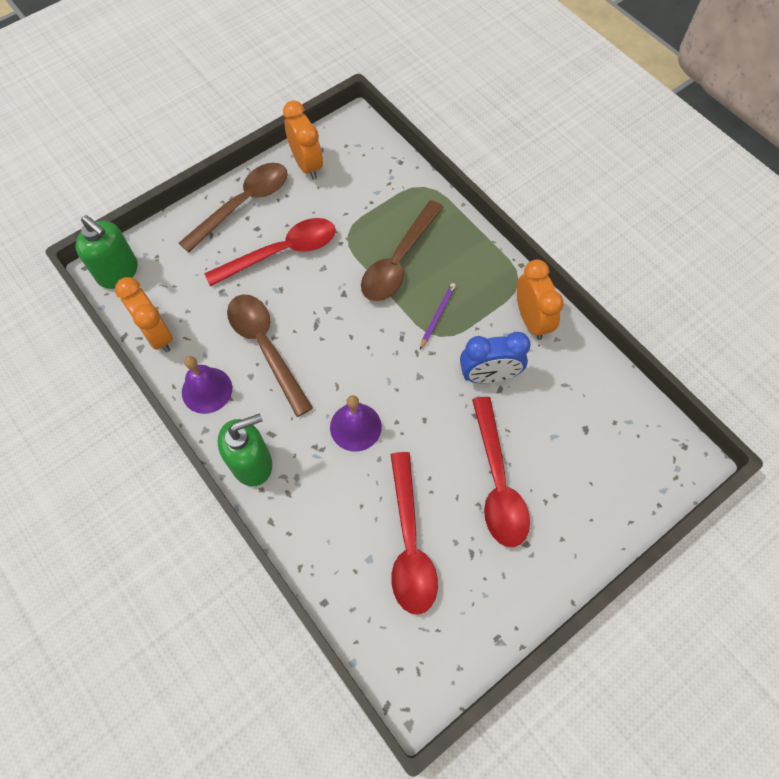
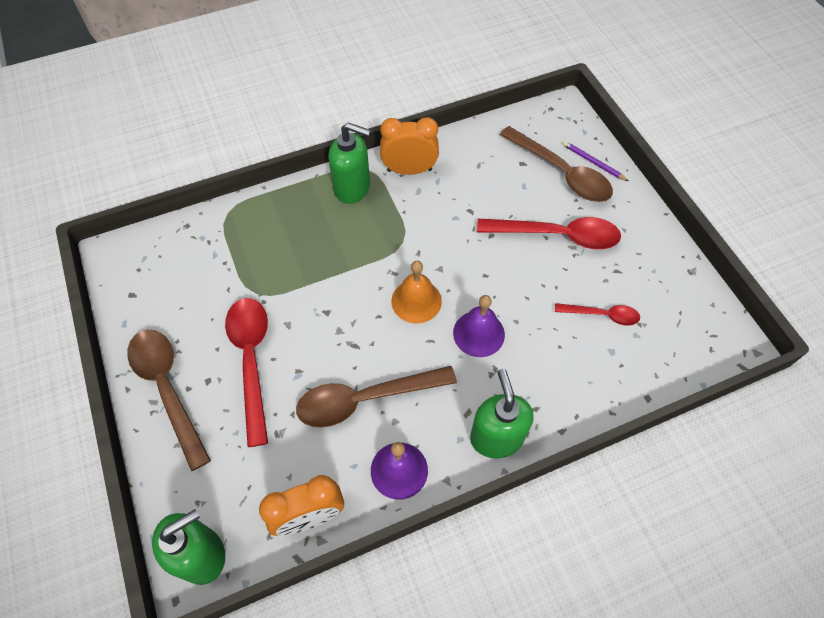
camera: 75 degrees left, 5 degrees down
orange clock [283,101,323,180] -> none
brown spoon [361,200,444,301] -> brown spoon moved to [500,126,613,202]
red spoon [390,452,438,615] -> red spoon [555,303,640,326], size x0.55
purple pencil [420,283,456,350] -> purple pencil moved to [563,141,628,181]
blue clock [460,332,531,383] -> none
none -> green soap dispenser [328,122,371,204]
none -> orange bell [391,261,442,324]

